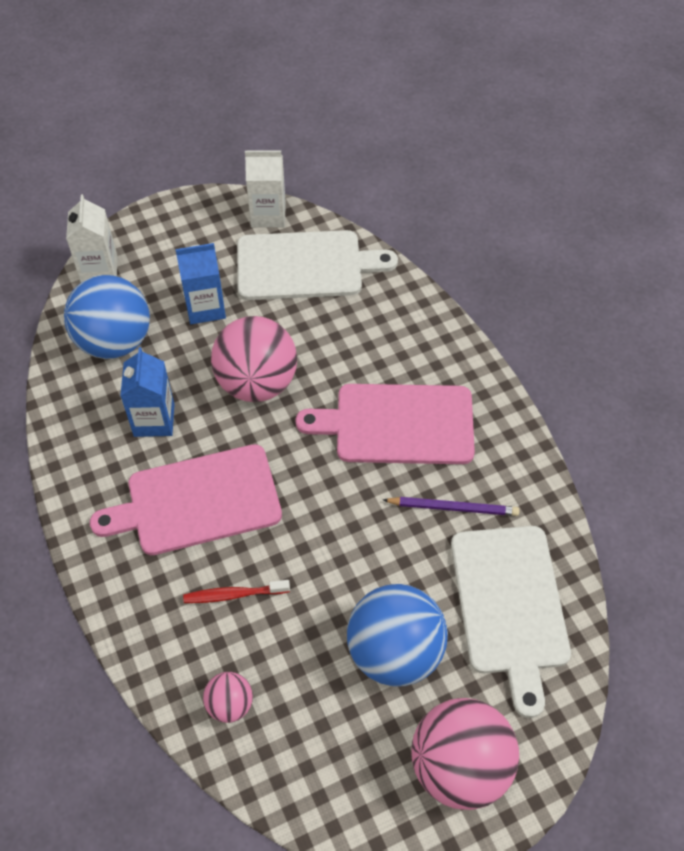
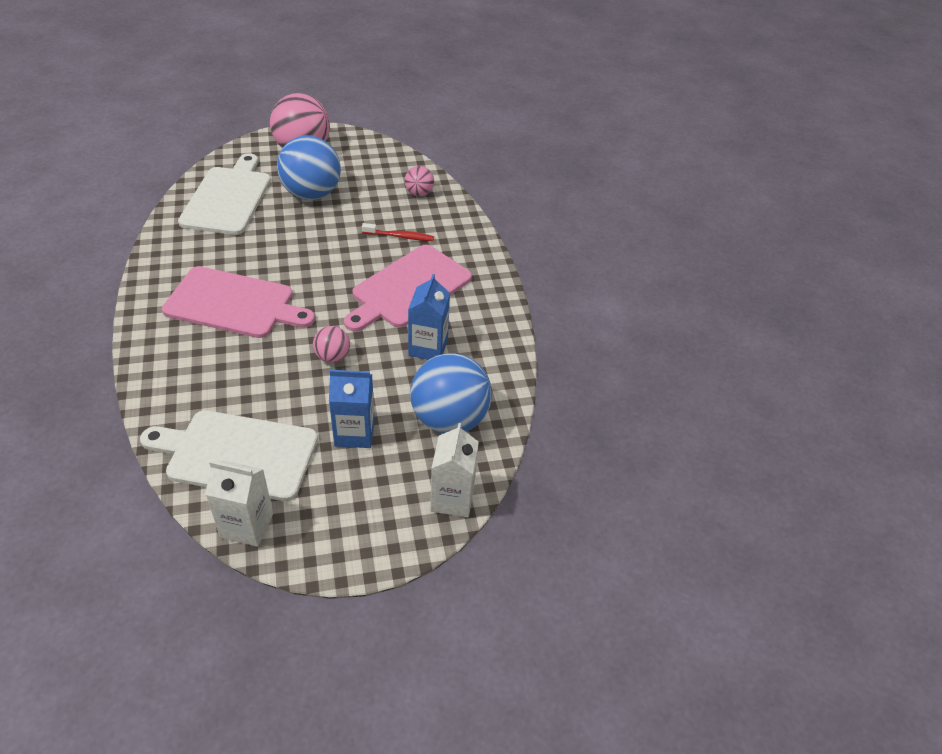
camera: 170 degrees left, 10 degrees down
pink cutting board [90,444,282,555] -> pink cutting board turned 135 degrees clockwise [344,245,472,332]
pink ball [211,316,297,402] -> pink ball [313,326,350,363], size x0.49
purple pencil [383,497,520,516] -> none

